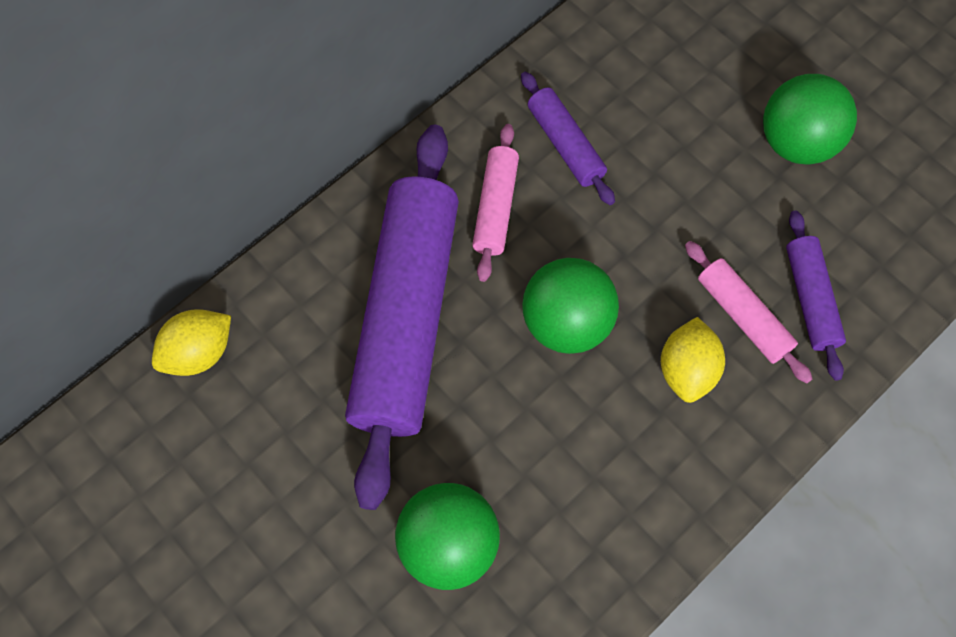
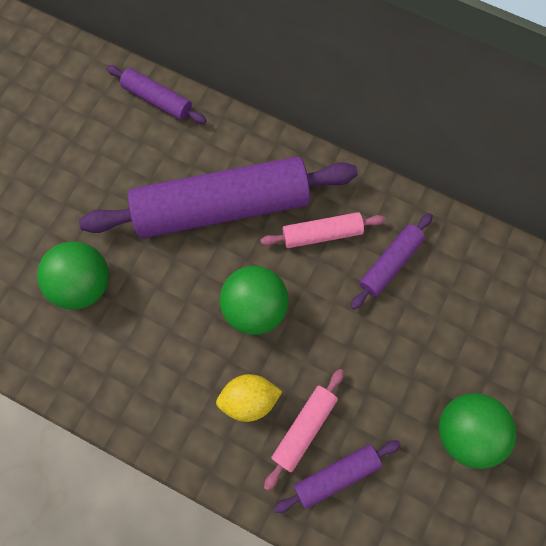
camera: 70 degrees right, 5 degrees up
yellow lemon [152,309,231,376] -> purple rolling pin [106,65,207,124]

